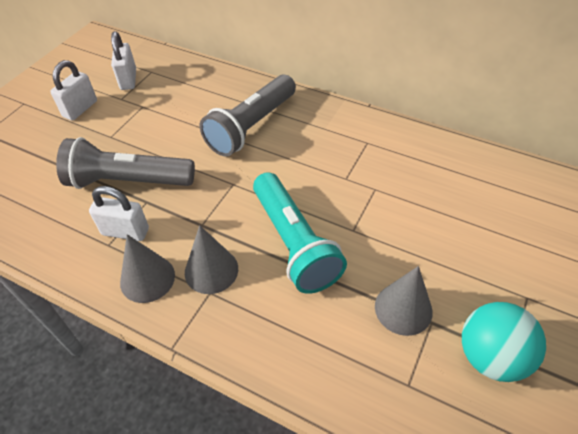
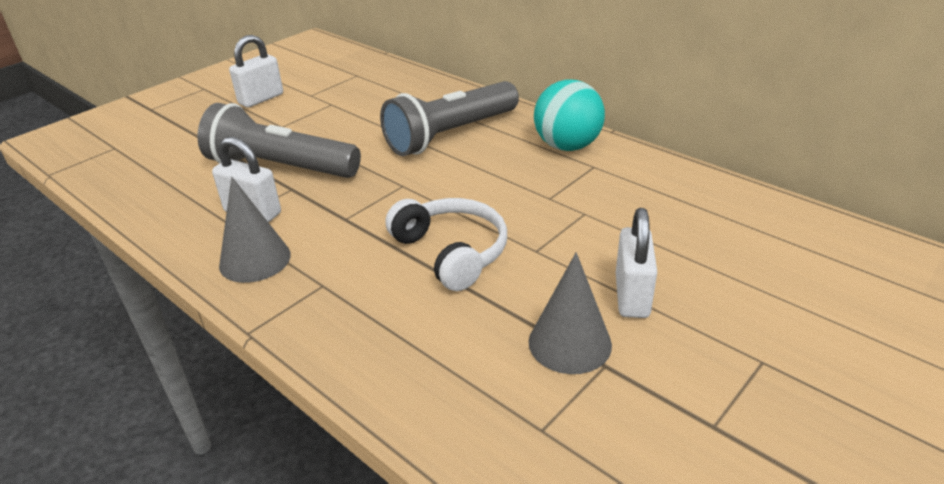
camera: 15 degrees right, 15 degrees down
white padlock [111,31,136,90] -> white padlock moved to [616,208,657,318]
grey cone [185,225,238,294] -> none
turquoise flashlight [253,172,347,294] -> white headphones [385,198,507,291]
turquoise ball [462,302,546,382] -> turquoise ball moved to [534,80,605,151]

